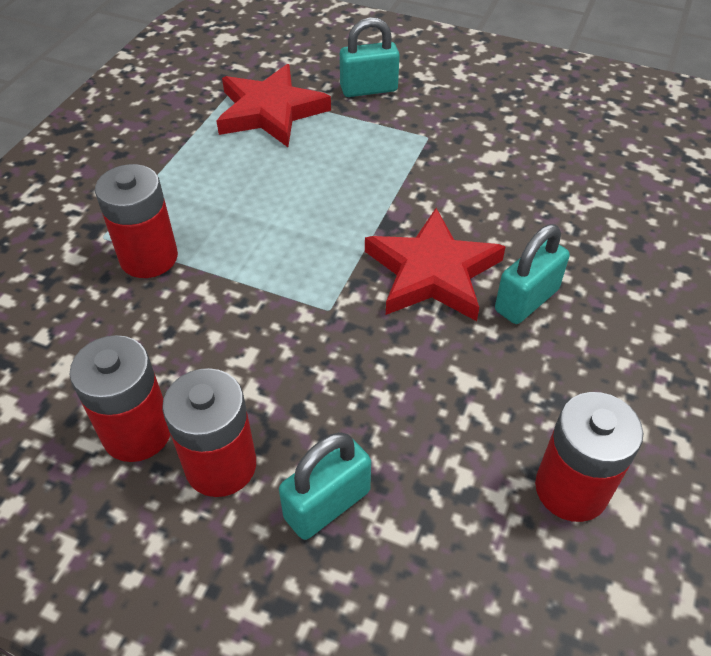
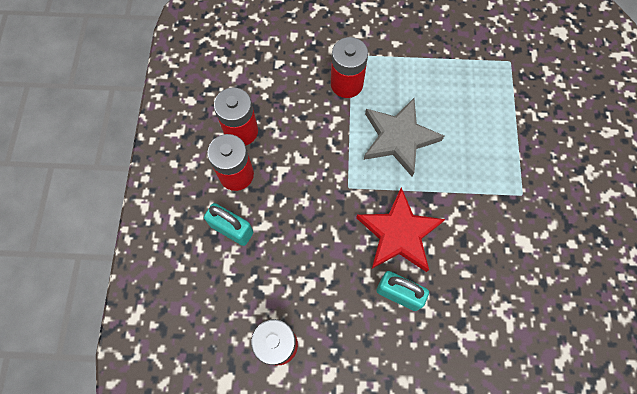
camera: 70 degrees right, 20 degrees up
red star [216,64,331,147] -> none
turquoise padlock [340,17,400,97] -> none
none -> grey star [364,98,444,177]

